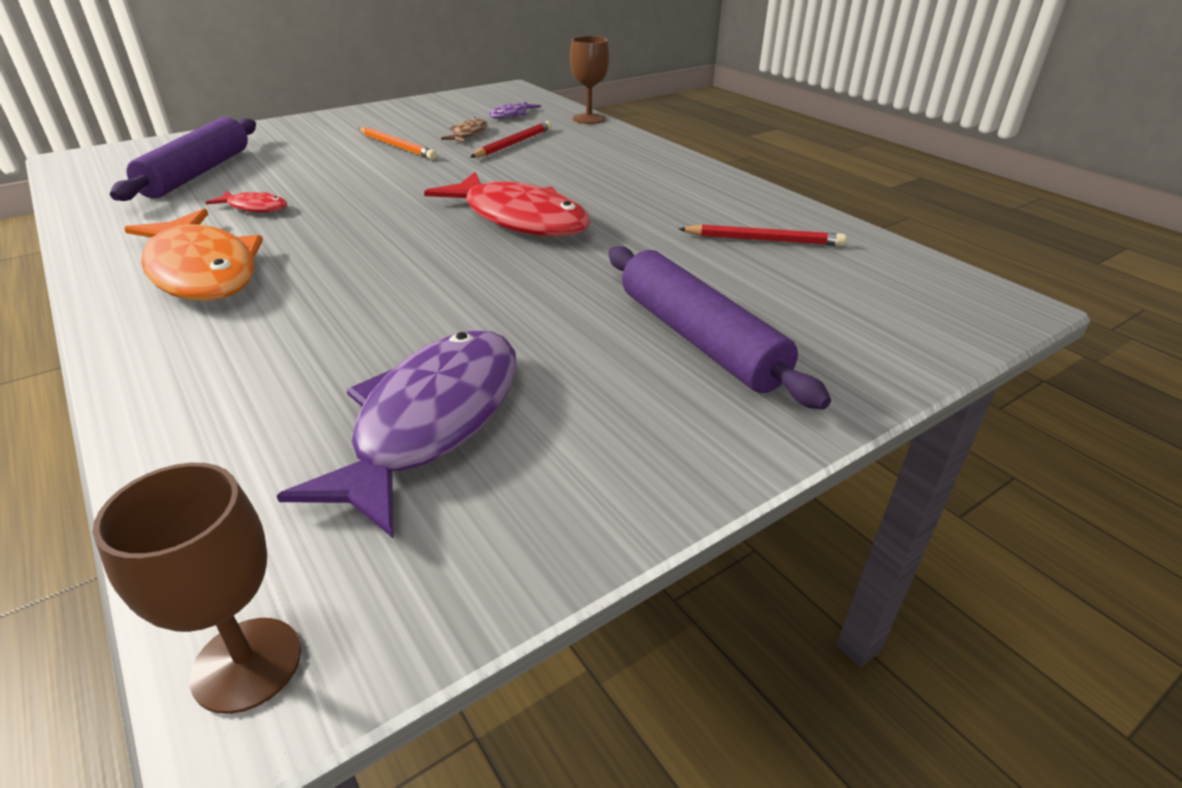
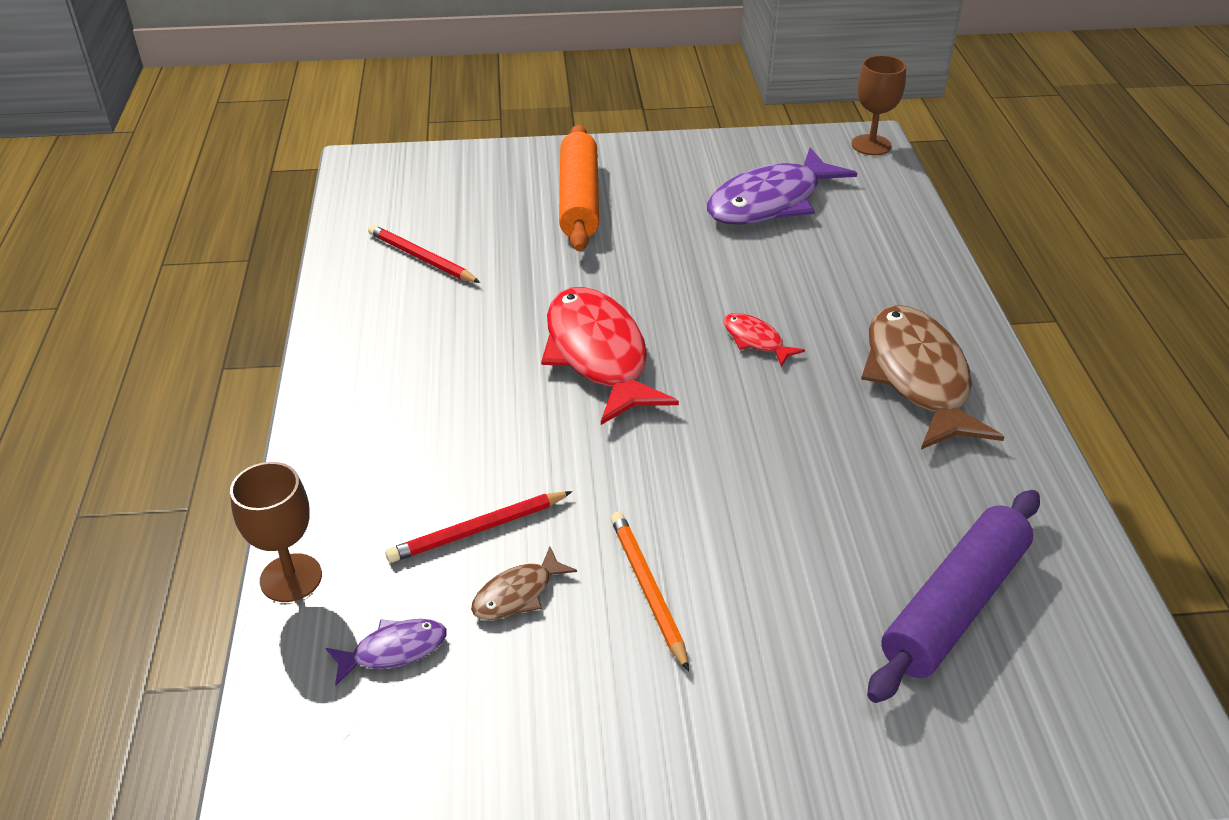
camera: 150 degrees left, 5 degrees up
orange fish [124,209,263,301] -> brown fish [861,305,1004,449]
red fish [205,191,287,213] -> red fish moved to [724,313,805,367]
purple rolling pin [608,246,831,410] -> orange rolling pin [559,124,599,251]

